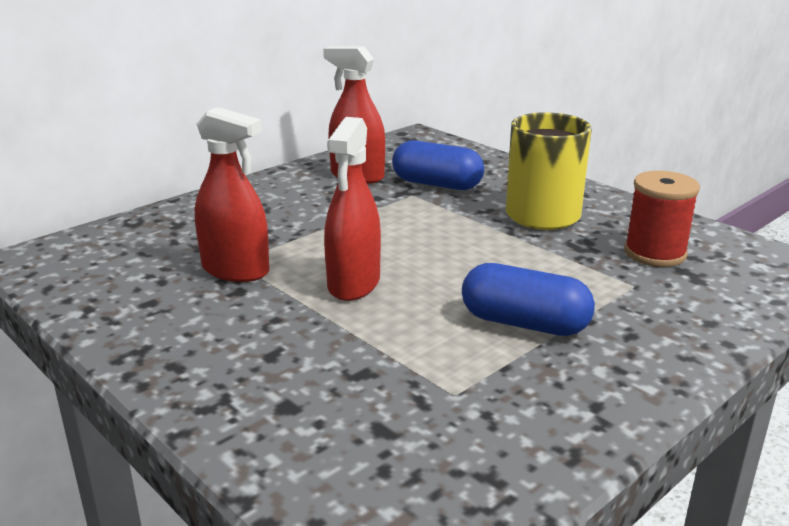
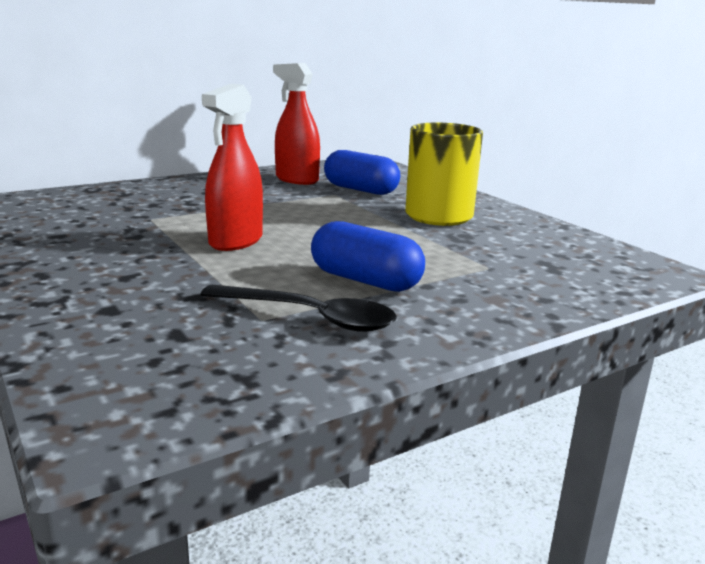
camera: 10 degrees right, 5 degrees down
red spray bottle [195,107,269,282] -> none
red spool [624,171,700,267] -> none
none -> black spoon [200,285,397,332]

